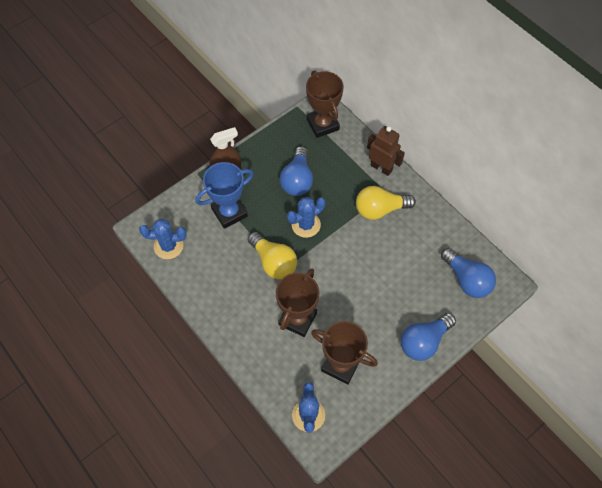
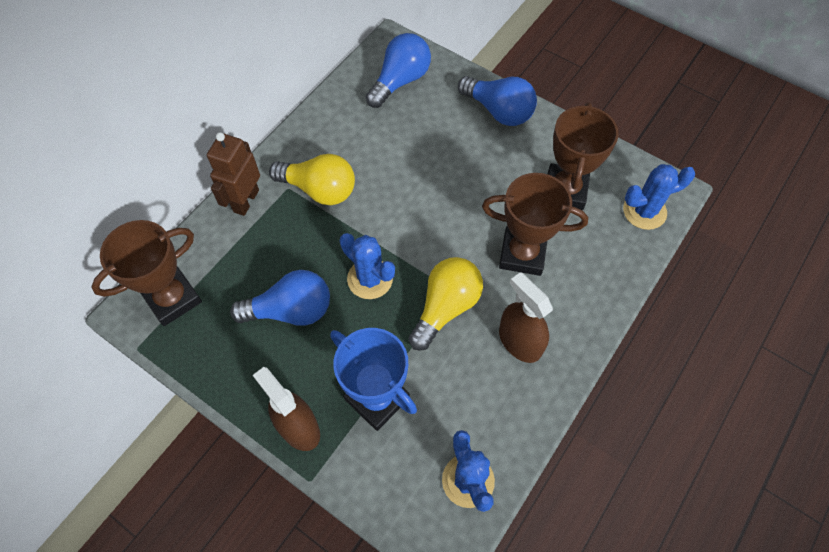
camera: 105 degrees left, 0 degrees up
yellow light bulb [356,186,416,220] -> yellow light bulb turned 45 degrees counterclockwise [269,154,355,205]
none -> brown spray bottle [499,272,553,363]

